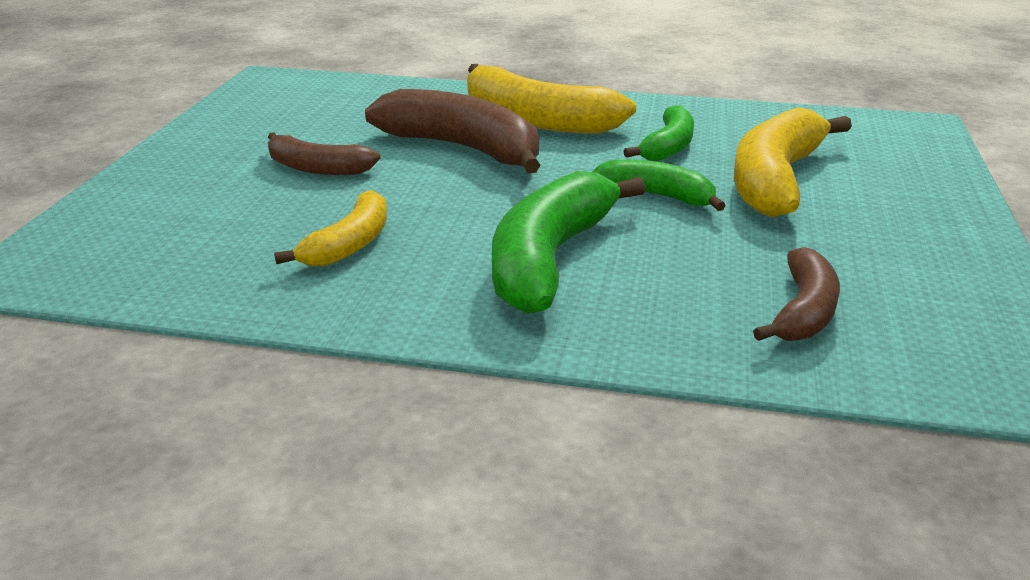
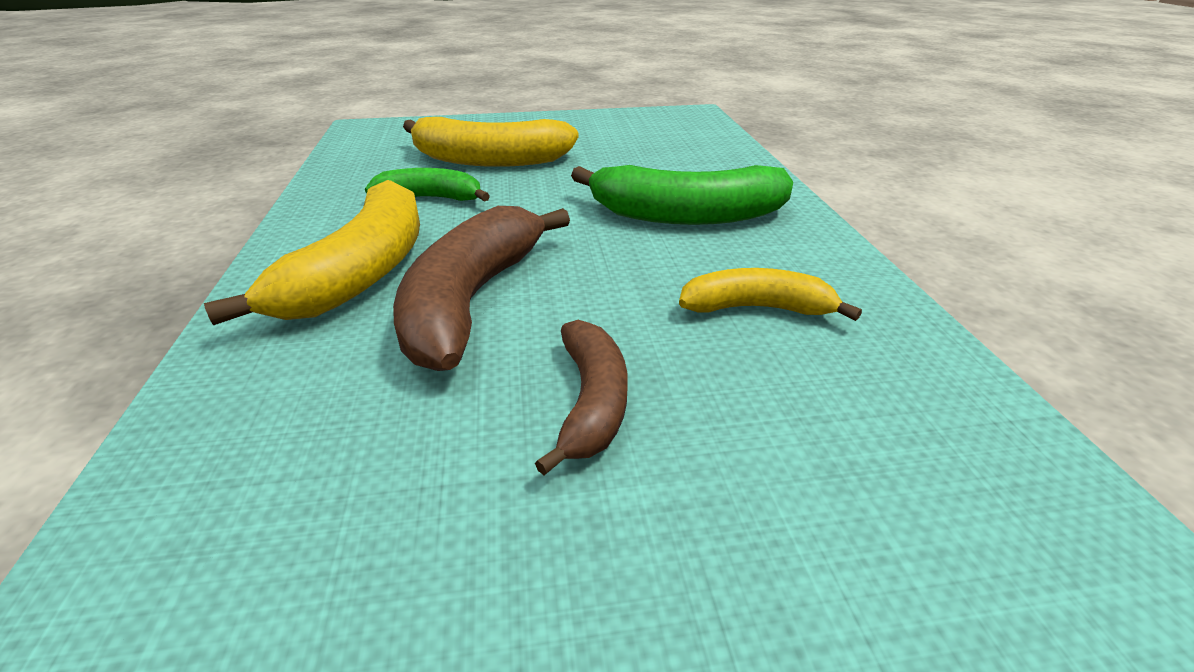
camera: 110 degrees left, 5 degrees up
green banana [592,159,726,211] -> none
brown banana [753,247,840,341] -> none

